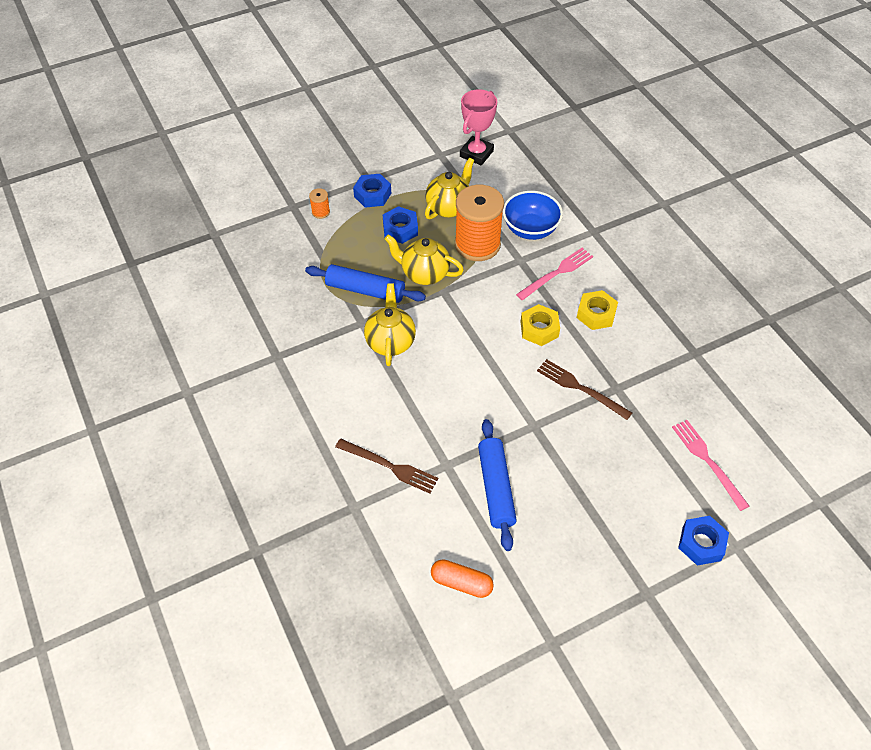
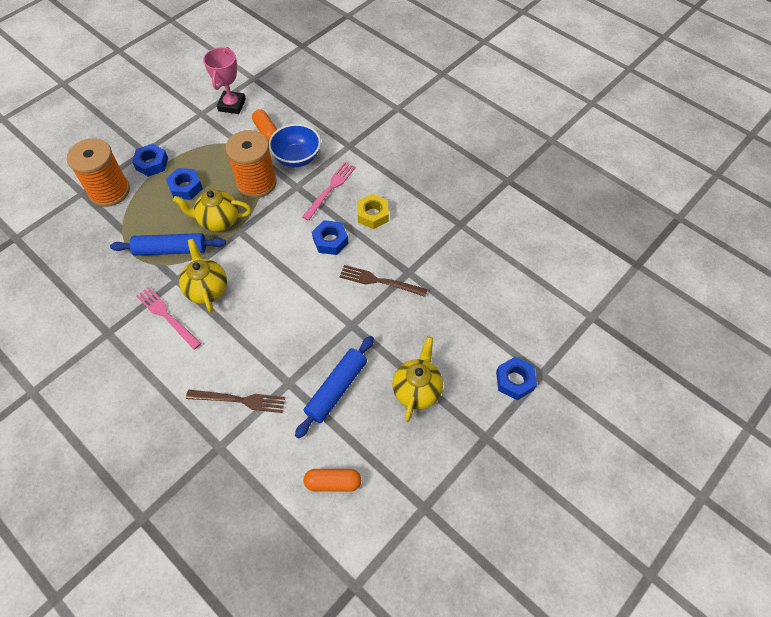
camera: 20 degrees left, 5 degrees up
orange spool [309,188,330,219] -> orange spool [67,138,130,207], size x2.44
yellow teapot [425,158,474,219] -> yellow teapot moved to [392,336,443,422]
blue rolling pin [478,419,517,551] -> blue rolling pin turned 60 degrees clockwise [295,336,374,439]
yellow nut [521,304,560,346] -> blue nut [312,220,348,255]
pink fork [672,420,749,511] -> pink fork moved to [136,287,201,350]
none -> orange capsule [252,109,277,142]

